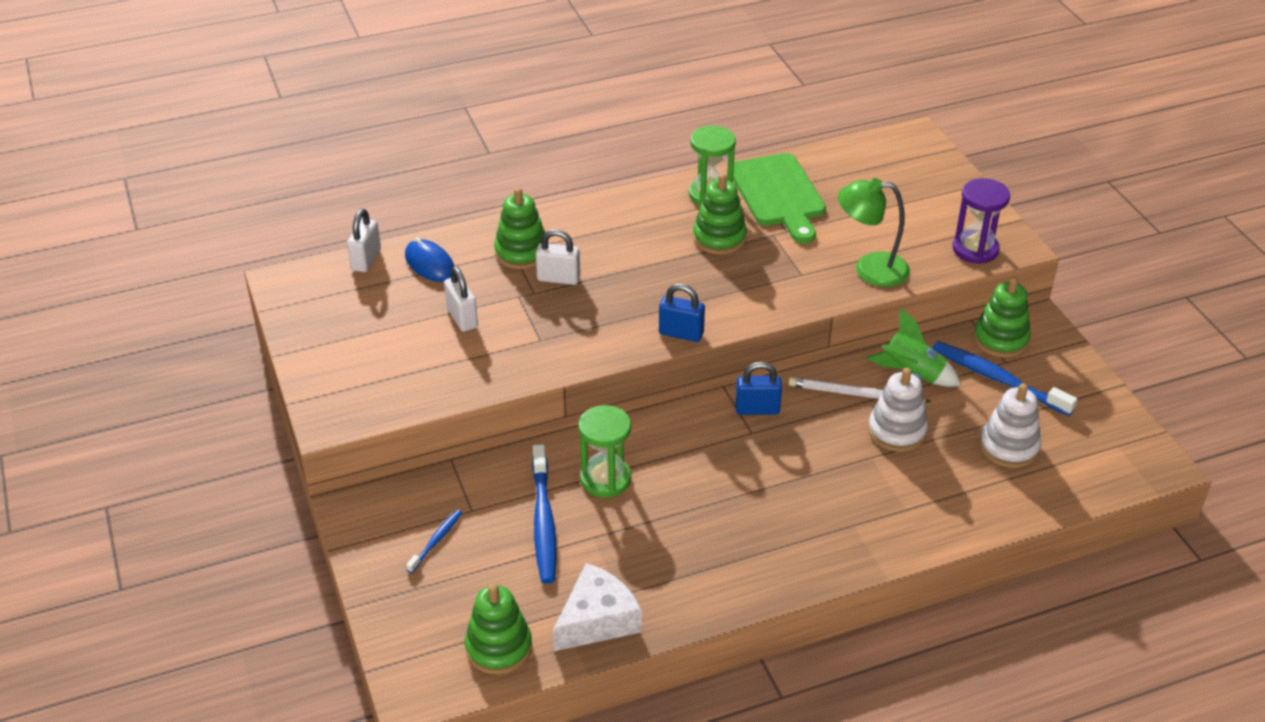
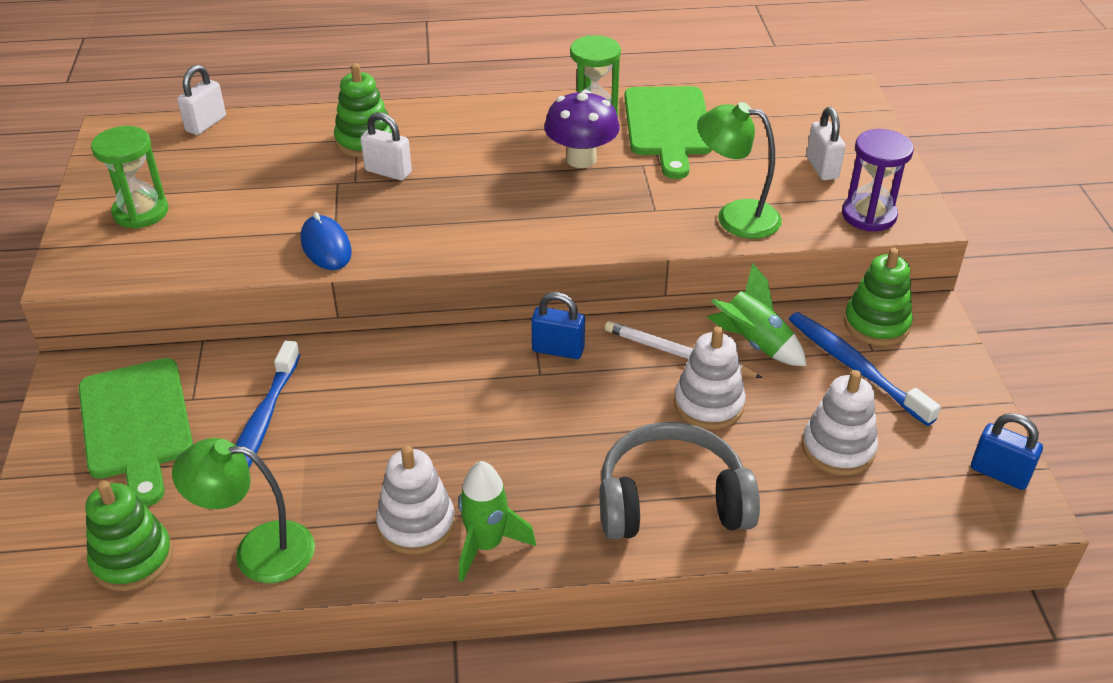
camera: 15 degrees right, 0 degrees up
blue mouse [405,237,454,282] -> blue mouse moved to [301,212,352,270]
blue toothbrush [406,510,462,573] -> green cutting board [78,358,193,507]
white padlock [444,266,478,332] -> white padlock moved to [806,107,845,180]
white cheese [553,563,642,651] -> green lamp [172,438,315,583]
green hourglass [578,405,631,498] -> green hourglass moved to [91,126,168,229]
blue padlock [659,284,705,342] -> blue padlock moved to [971,413,1043,490]
green stacking toy [693,173,747,255] -> purple mushroom [544,90,620,168]
none -> white stacking toy [376,445,455,555]
none -> green rocket [458,461,536,582]
none -> grey headphones [599,422,760,540]

